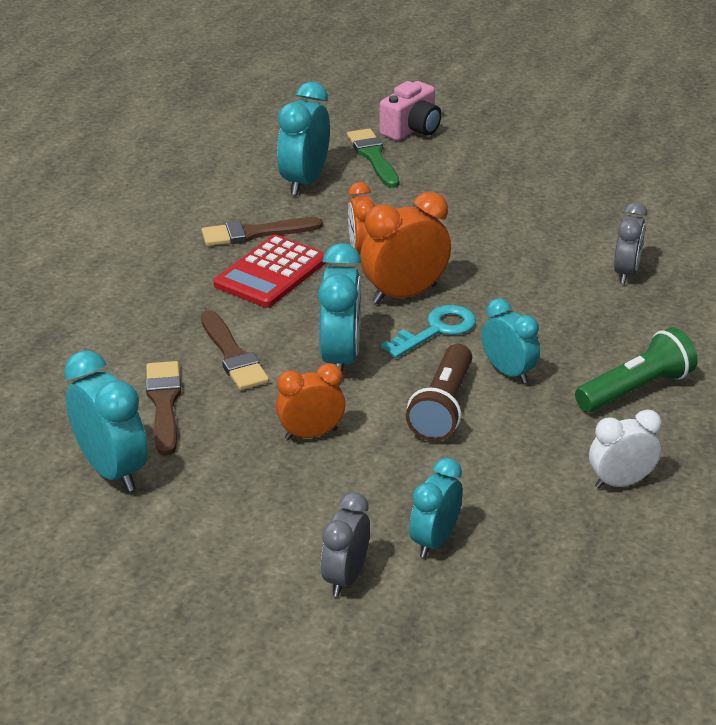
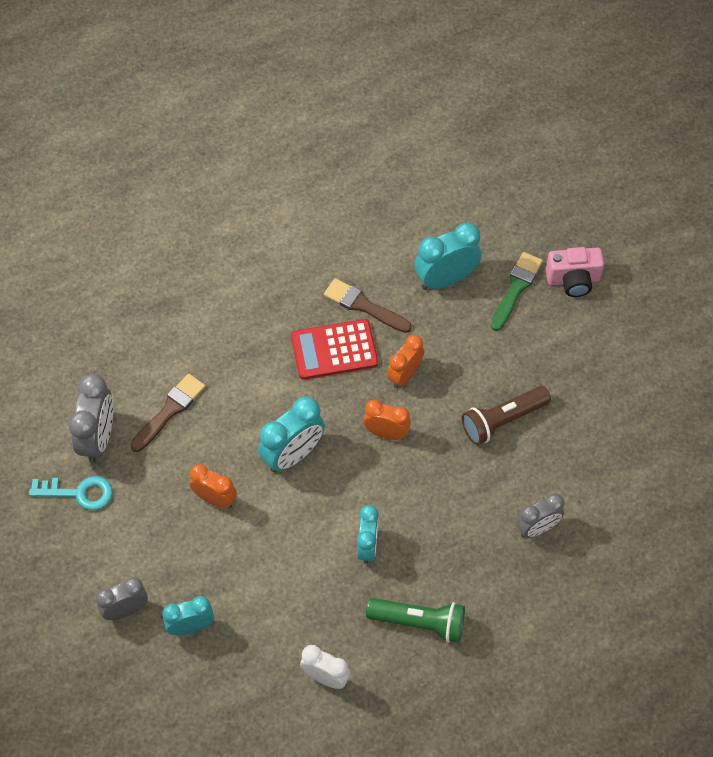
camera: 45 degrees right, 25 degrees up
turquoise clock [64,350,148,492] -> grey clock [69,374,113,463]
brown brush [201,310,269,390] -> none
orange clock [360,192,451,304] -> orange clock [363,400,411,440], size x0.66
turquoise key [381,305,476,358] -> turquoise key moved to [29,476,113,510]
brown flashlight [406,344,472,441] -> brown flashlight moved to [461,386,551,445]

